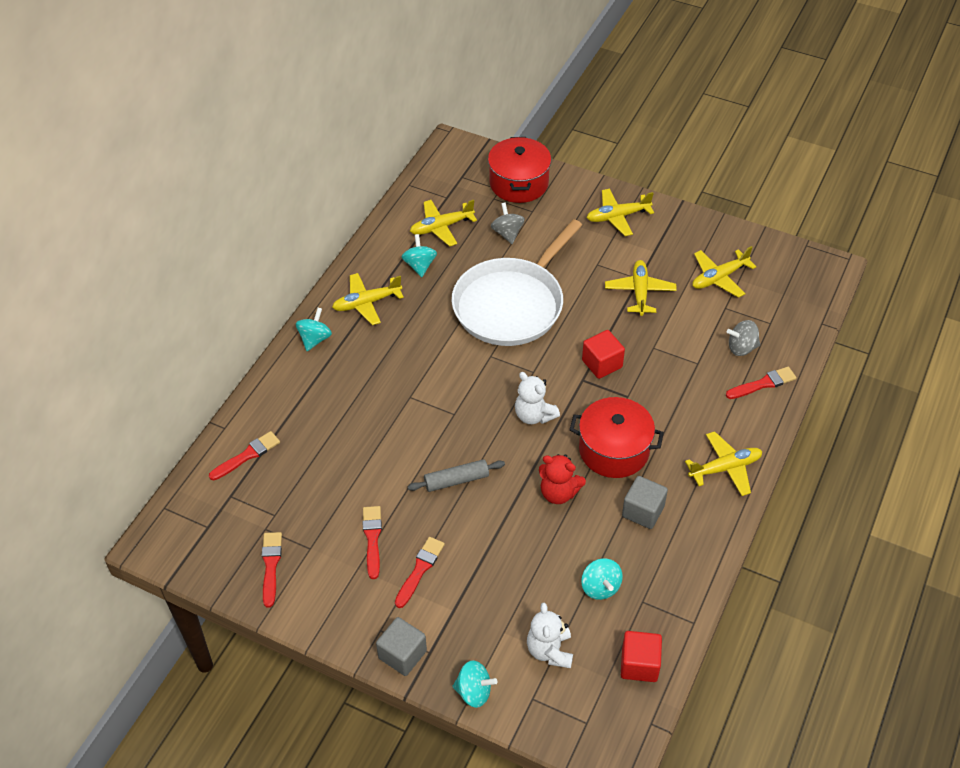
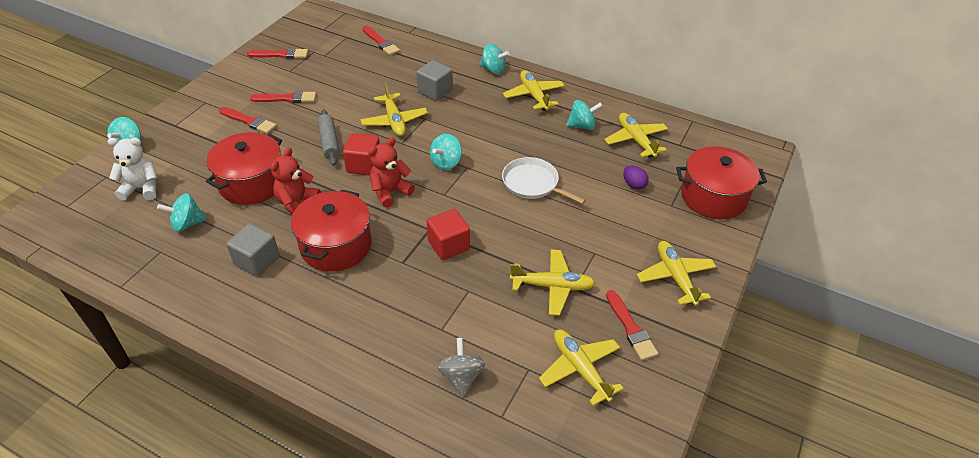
camera: 90 degrees right, 5 degrees down
grey cube [376,617,427,676] -> grey cube moved to [416,60,453,101]
white pan [452,219,582,346] -> white pan [502,157,586,204], size x0.50
grey spinning top [491,202,525,244] -> purple egg [623,165,649,190]
white teddy bear [515,372,560,424] -> red teddy bear [368,138,415,208]
red cube [621,631,662,682] -> red cube moved to [343,133,380,175]
yellow plane [685,431,762,496] -> yellow plane moved to [360,82,428,136]
red brush [726,367,797,399] -> red brush moved to [606,290,658,360]
none -> red pot [206,132,282,205]
none -> turquoise spinning top [430,134,462,170]

